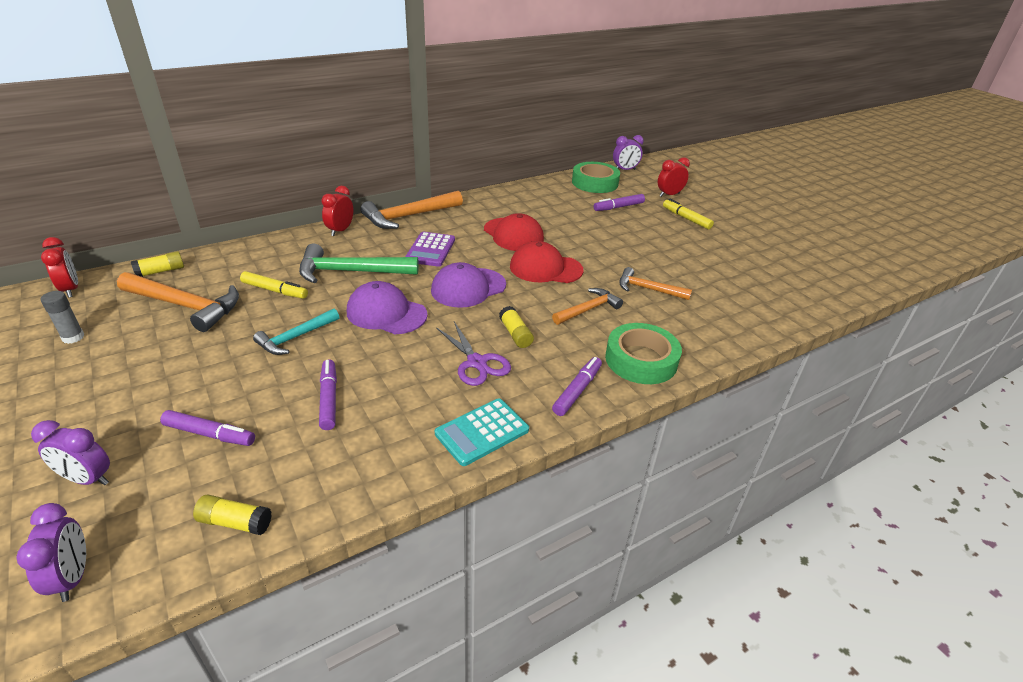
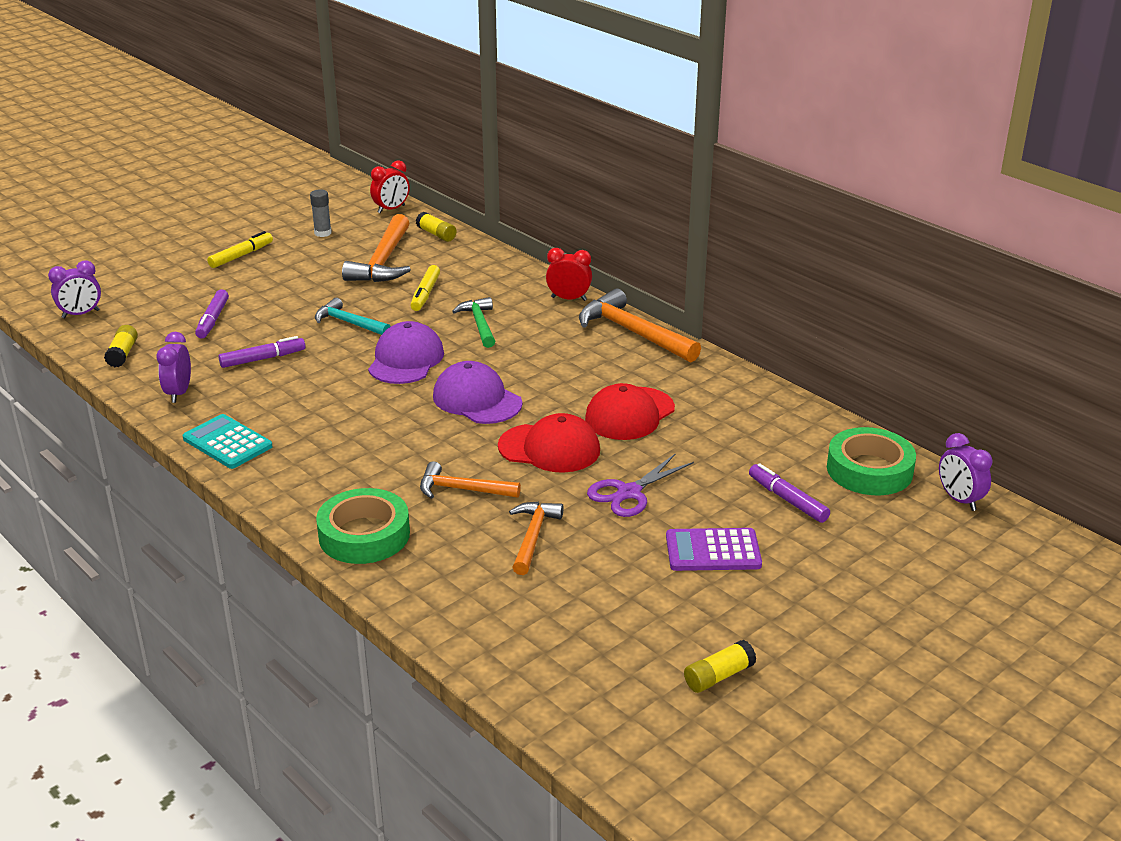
camera: 80 degrees right, 5 degrees down
purple clock [31,420,110,485] -> purple clock moved to [157,332,191,403]
green hammer [299,243,419,283] -> green hammer [452,297,495,348], size x0.61
purple calculator [405,232,455,267] -> purple calculator moved to [666,528,762,571]
purple scissors [436,322,511,386] -> purple scissors moved to [587,453,694,517]
yellow glue stick [499,306,534,348] -> yellow glue stick moved to [684,640,756,693]
red cap [510,241,583,283] -> red cap turned 105 degrees clockwise [498,413,600,473]
orange hammer [552,288,623,325] -> orange hammer turned 150 degrees clockwise [420,461,521,499]
purple marker [552,357,602,416] -> none
red clock [658,157,690,197] -> none
yellow marker [663,199,714,229] -> yellow marker moved to [207,231,273,268]

